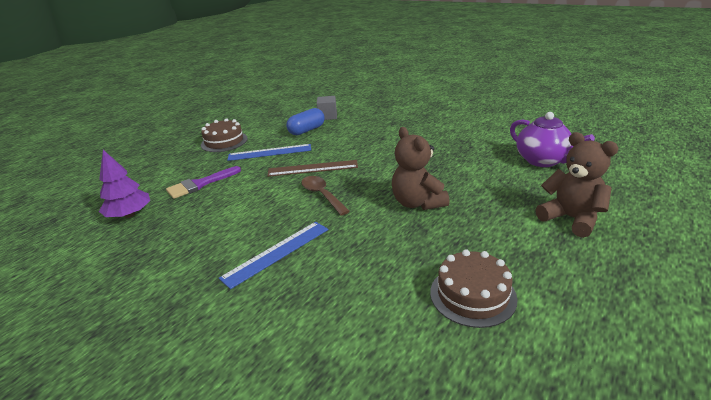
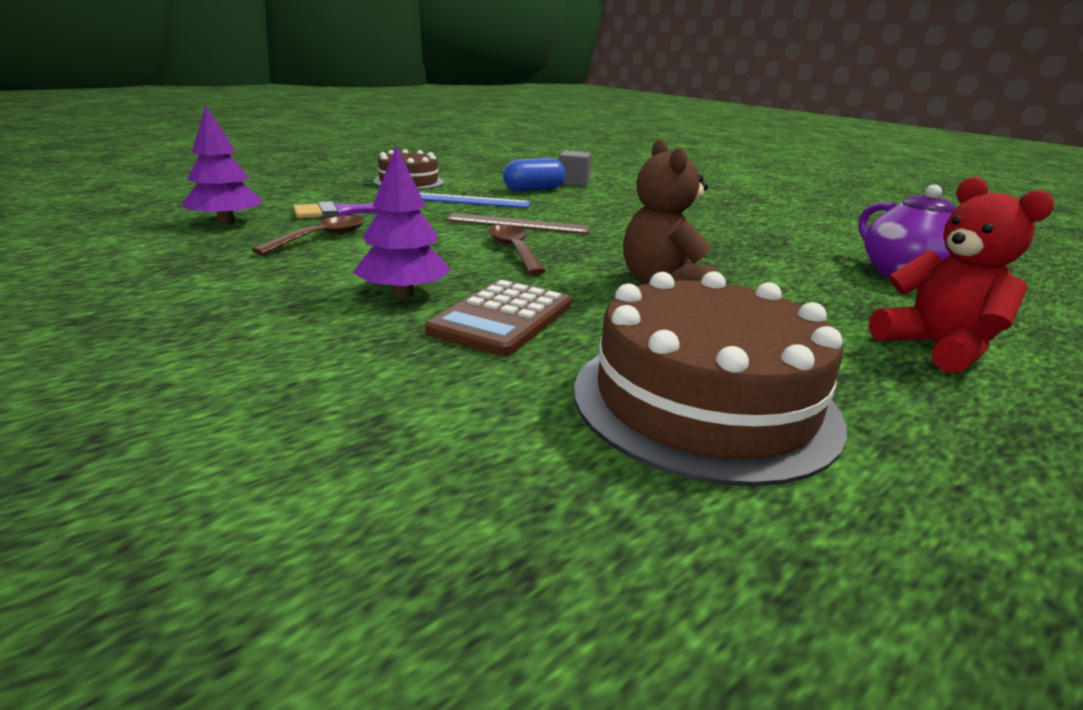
camera: 10 degrees right, 5 degrees down
blue ruler [219,222,328,289] -> purple tree [353,146,451,297]
brown cake [430,249,518,328] -> brown cake [574,271,847,487], size x1.65
brown teddy bear [535,132,618,238] -> red teddy bear [869,177,1055,373]
none -> brown spoon [252,216,365,255]
none -> brown calculator [425,280,571,356]

